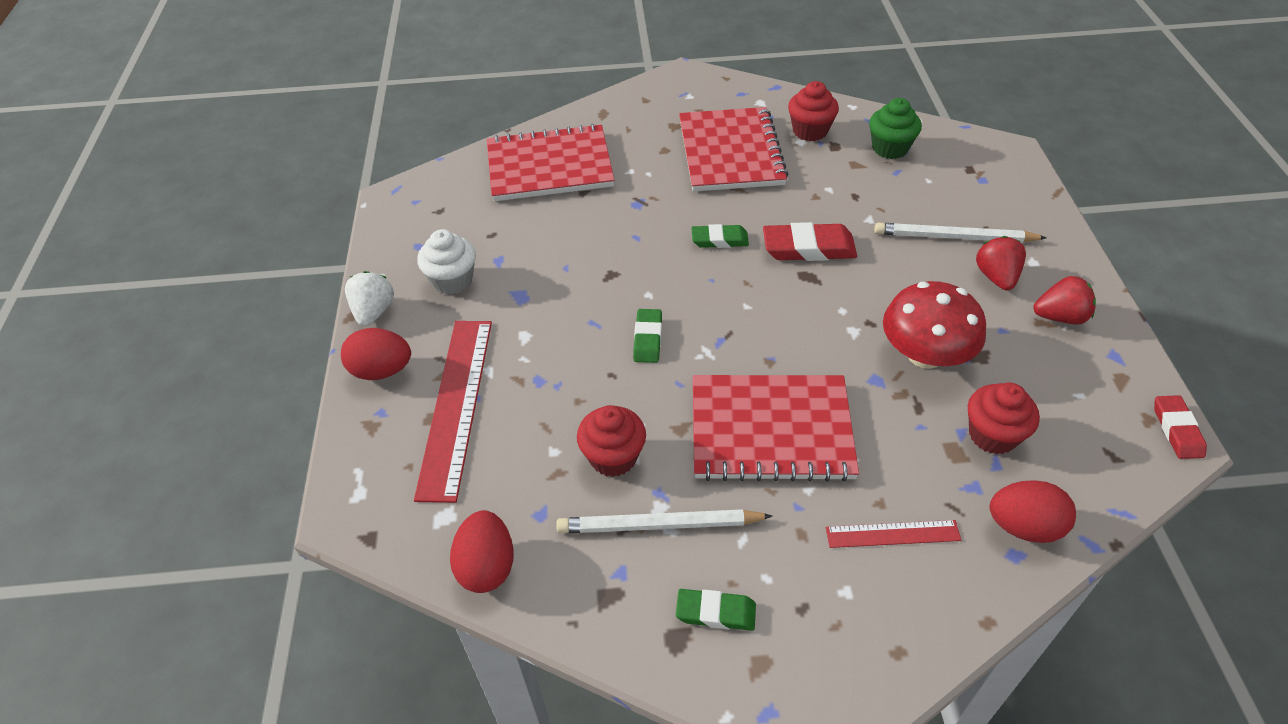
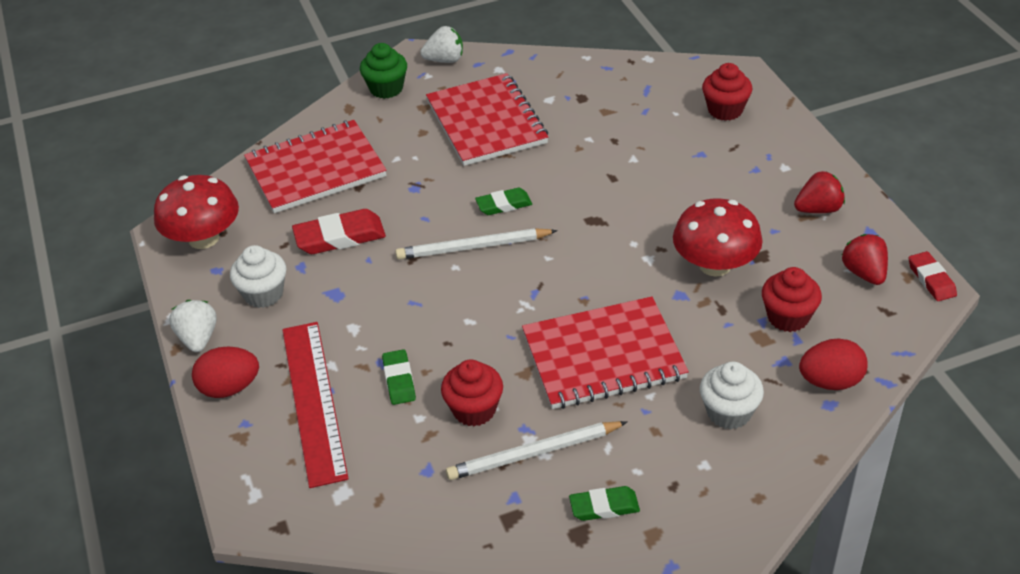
camera: 15 degrees left, 5 degrees down
red egg [450,510,514,593] -> none
green eraser [633,309,662,363] -> green eraser moved to [382,349,416,405]
red eraser [763,222,857,261] -> red eraser moved to [292,209,386,254]
red cupcake [788,81,839,141] -> red cupcake moved to [702,63,752,121]
red ruler [826,520,961,548] -> white cupcake [700,362,764,429]
green cupcake [869,98,922,159] -> green cupcake moved to [360,43,407,99]
white pencil [874,223,1047,242] -> white pencil moved to [396,228,558,260]
red strawberry [976,236,1026,290] -> red strawberry moved to [841,234,888,285]
none -> red mushroom [154,175,239,249]
none -> white strawberry [420,26,463,63]

